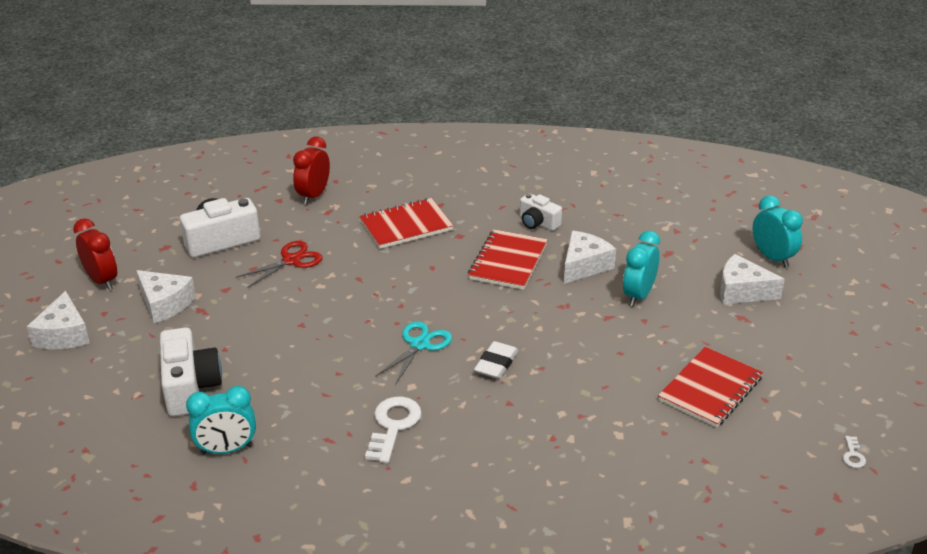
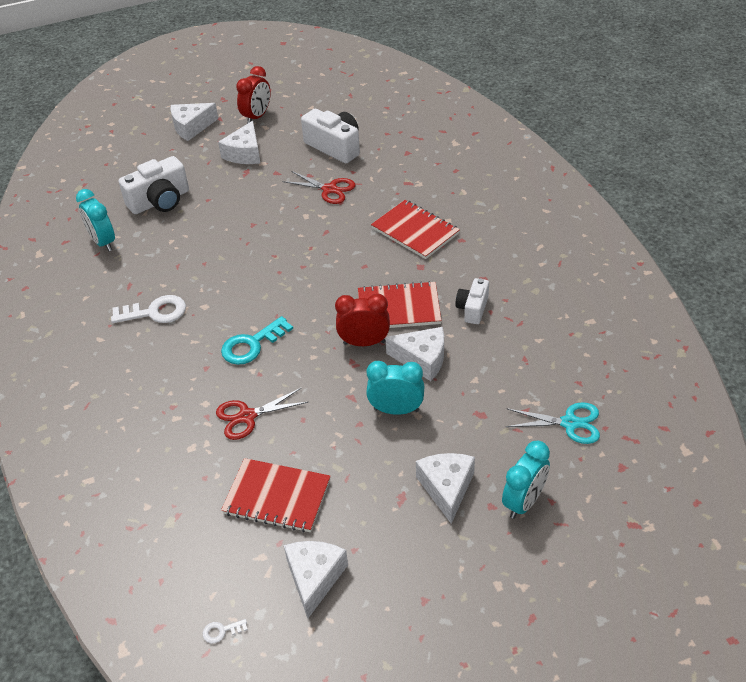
camera: 70 degrees right, 10 degrees up
red clock [293,136,330,205] -> red clock moved to [335,294,390,346]
turquoise scissors [375,321,452,385] -> turquoise scissors moved to [506,402,600,444]
white eraser [474,341,518,379] -> turquoise key [221,316,293,365]
none -> red scissors [216,388,308,440]
none -> white cheese [284,541,348,618]

